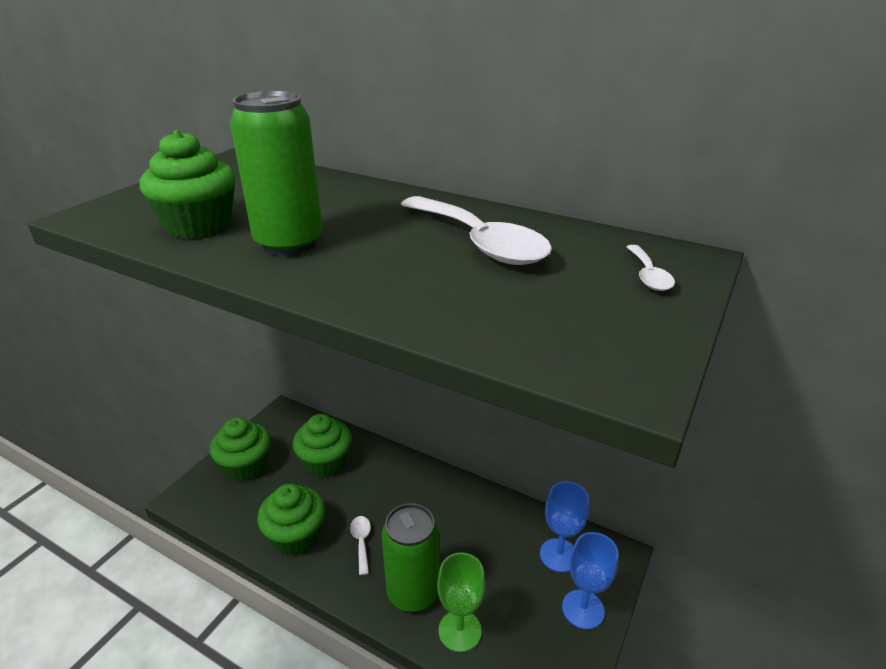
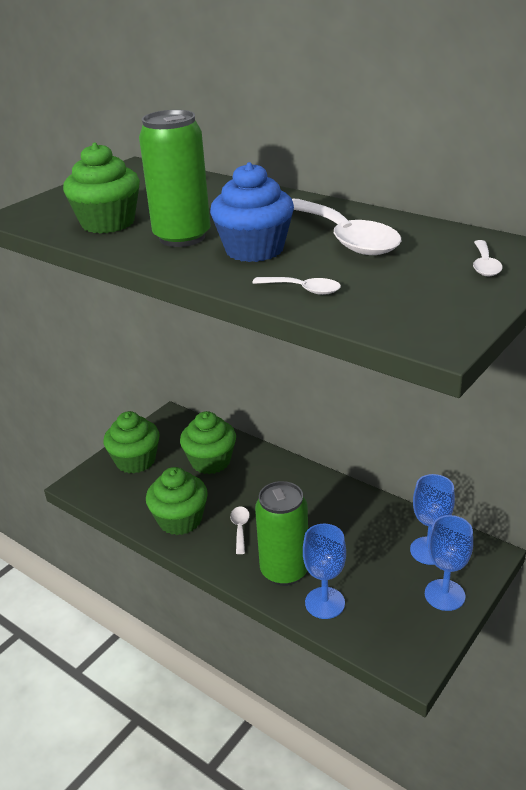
camera: 10 degrees right, 0 degrees up
green goblet [437,552,485,652] -> blue goblet [303,524,346,619]
none -> blue cupcake [210,162,294,262]
none -> white spoon [253,277,341,295]

